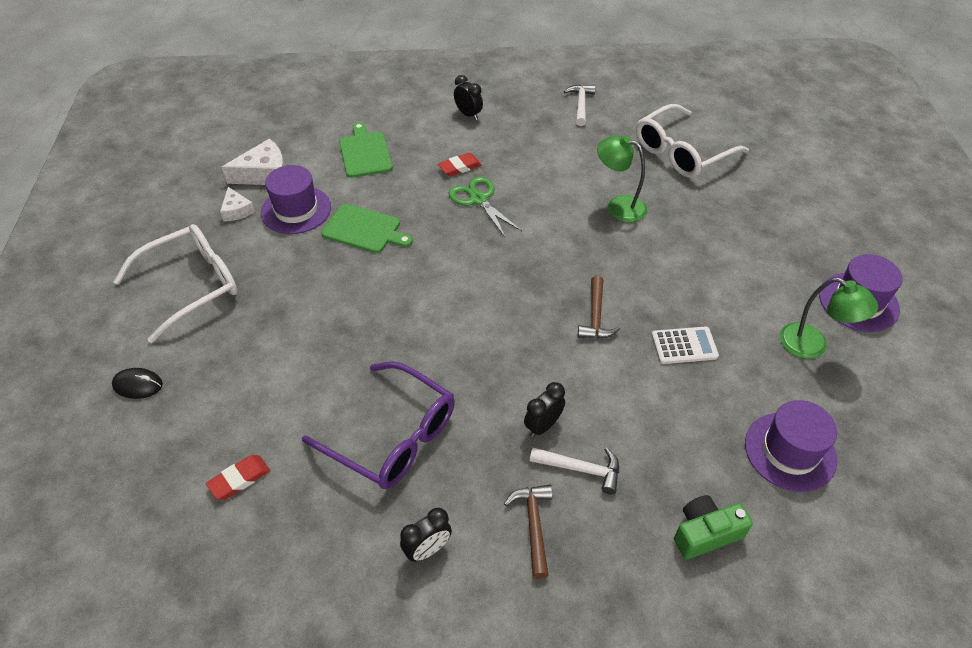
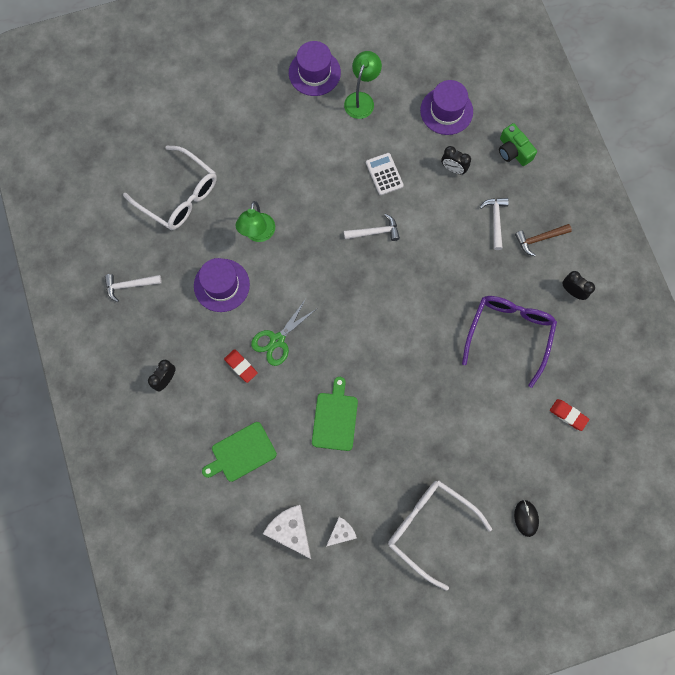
camera: 105 degrees left, 25 degrees up
purple hat [261,165,331,234] -> purple hat moved to [194,258,250,312]
black clock [524,382,565,437] -> black clock moved to [441,146,471,174]
brown hammer [578,276,620,339] -> white hammer [344,214,400,241]

